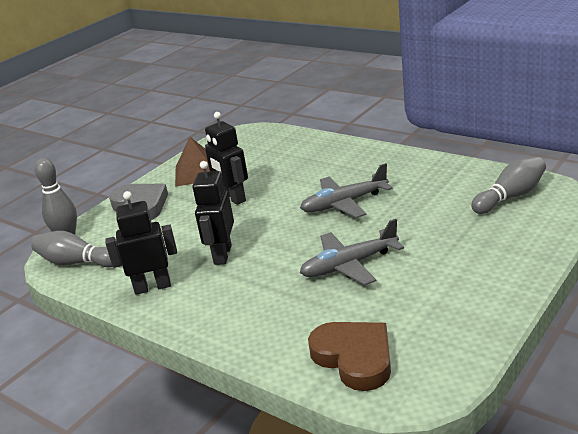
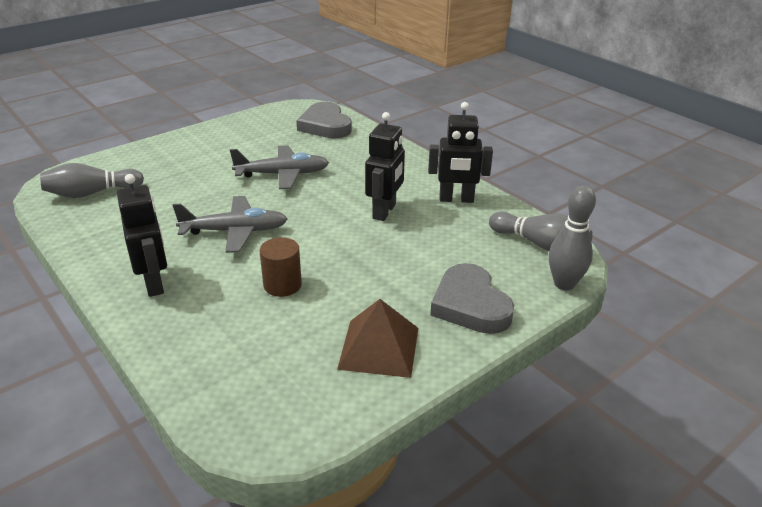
camera: 170 degrees left, 5 degrees up
black robot [205,112,248,205] -> black robot moved to [117,174,167,297]
brown heart [308,322,391,391] -> grey heart [296,102,352,139]
none -> brown cylinder [260,237,302,297]

